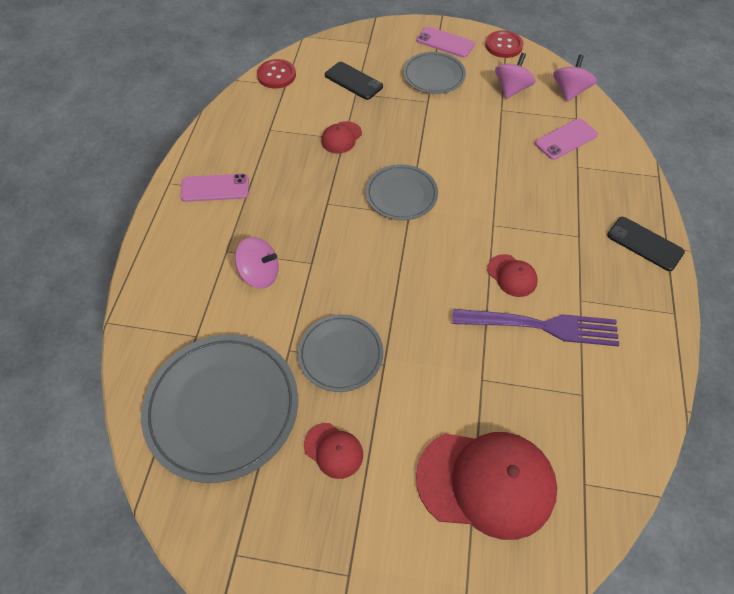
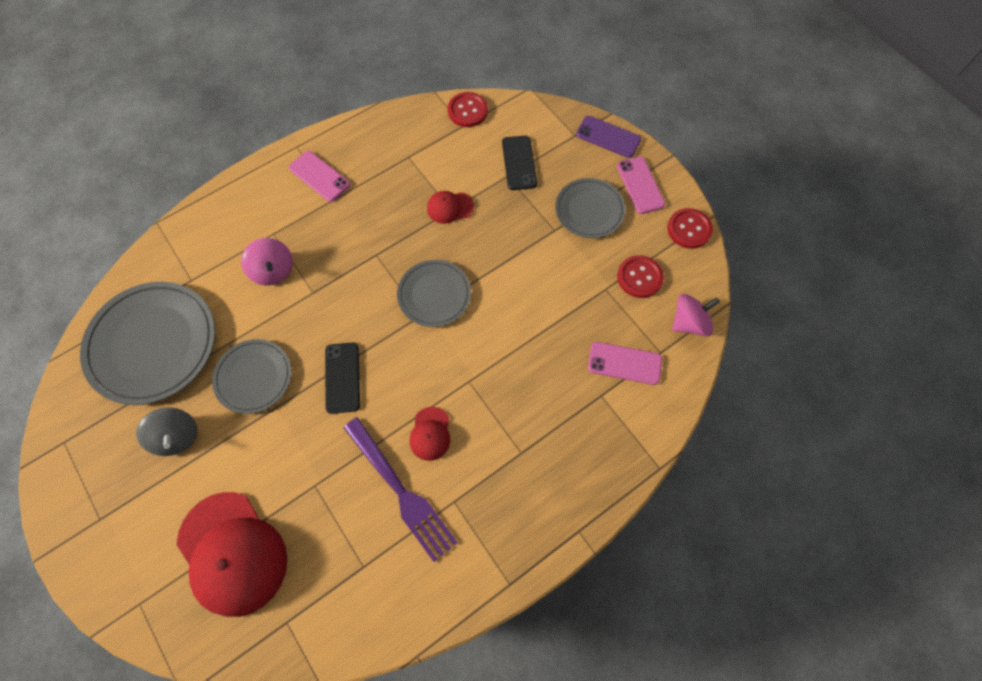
camera: 45 degrees right, 10 degrees up
red cap [304,423,363,479] -> grey spinning top [136,407,197,456]
pink spinning top [495,53,536,99] -> red button [617,255,664,298]
black phone [607,217,685,271] -> black phone moved to [325,342,360,414]
none -> purple phone [576,116,641,158]

